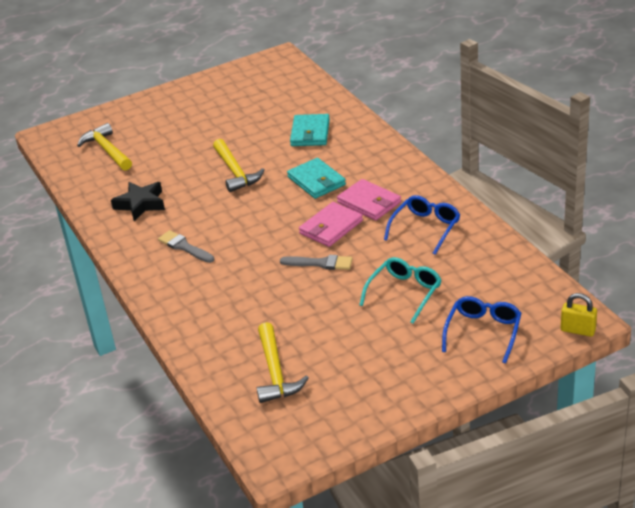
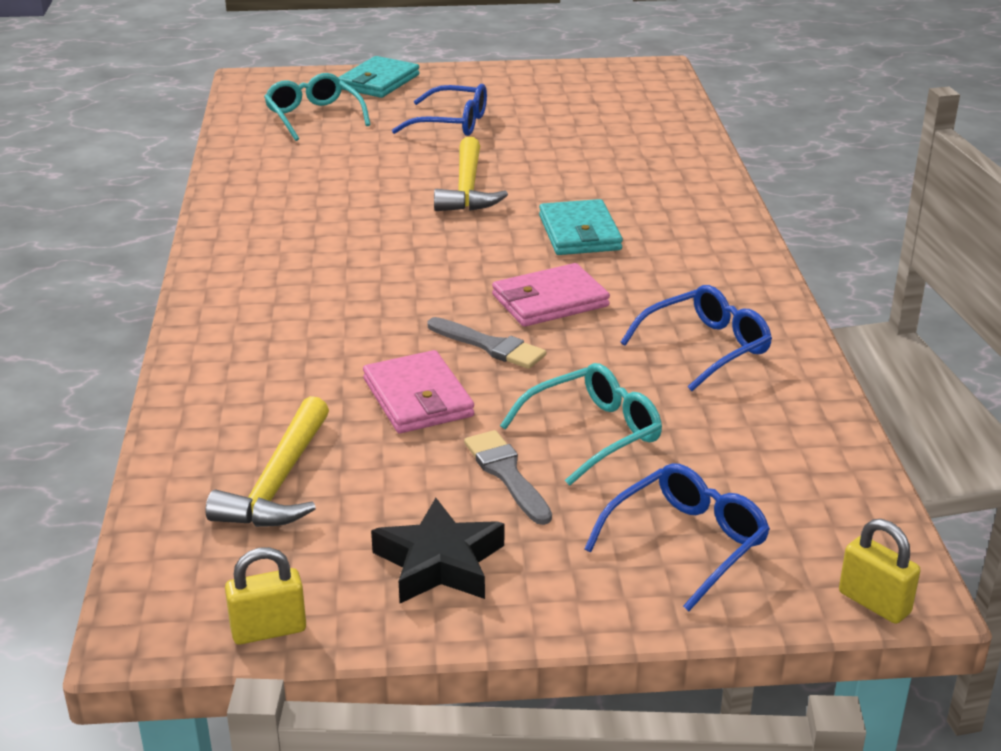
camera: 20 degrees right, 5 degrees down
yellow hammer [77,123,132,171] -> turquoise glasses [264,73,371,141]
black star [111,182,165,221] -> black star moved to [371,498,504,603]
grey brush [158,230,214,263] -> grey brush moved to [464,430,552,525]
turquoise wallet [290,114,330,146] -> turquoise wallet moved to [338,56,420,98]
pink wallet [337,179,401,220] -> pink wallet moved to [363,350,474,433]
none -> yellow padlock [225,547,306,645]
none -> blue glasses [392,84,487,136]

